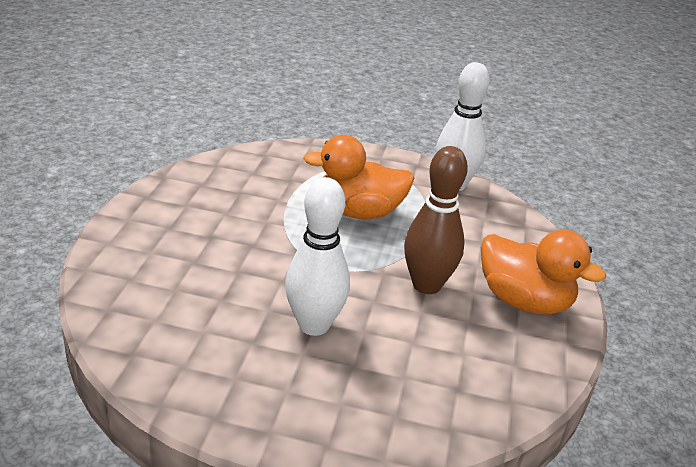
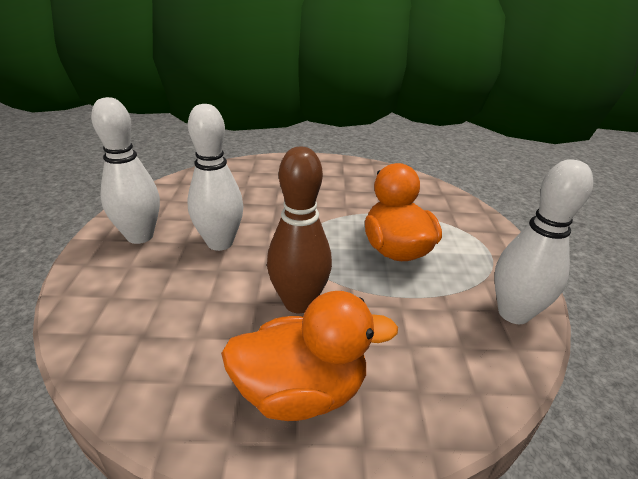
camera: 80 degrees right, 0 degrees up
orange duck [481,230,606,315] -> orange duck turned 120 degrees counterclockwise [221,291,398,421]
none -> white bowling pin [91,97,160,244]

